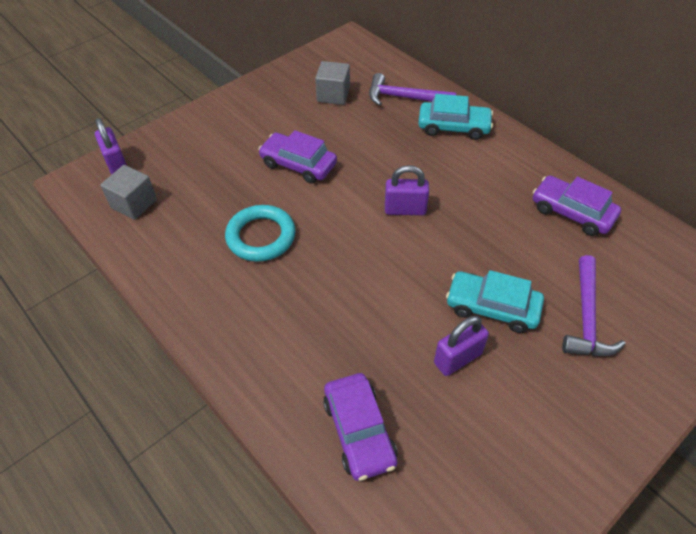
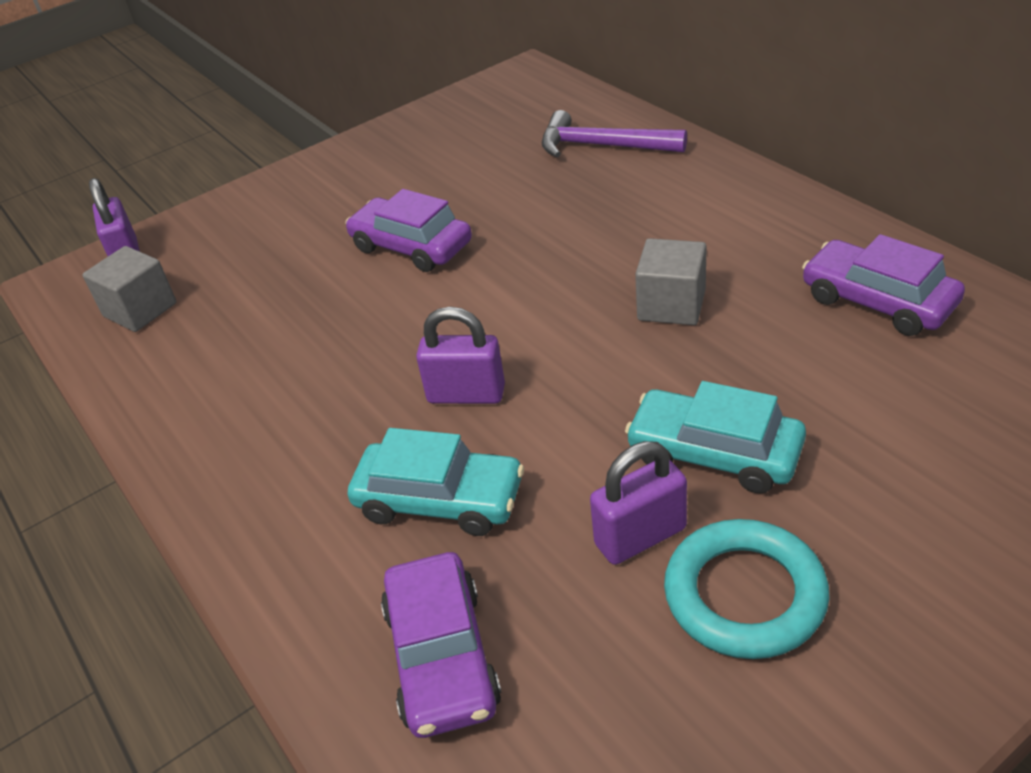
camera: 10 degrees right, 10 degrees down
turquoise ring [225,205,296,262] -> turquoise ring moved to [664,519,830,659]
grey cube [315,61,350,105] -> grey cube moved to [635,238,707,325]
purple padlock [385,165,429,215] -> purple padlock moved to [416,307,505,404]
turquoise car [418,94,493,140] -> turquoise car moved to [348,428,524,536]
purple hammer [562,255,626,356] -> none

